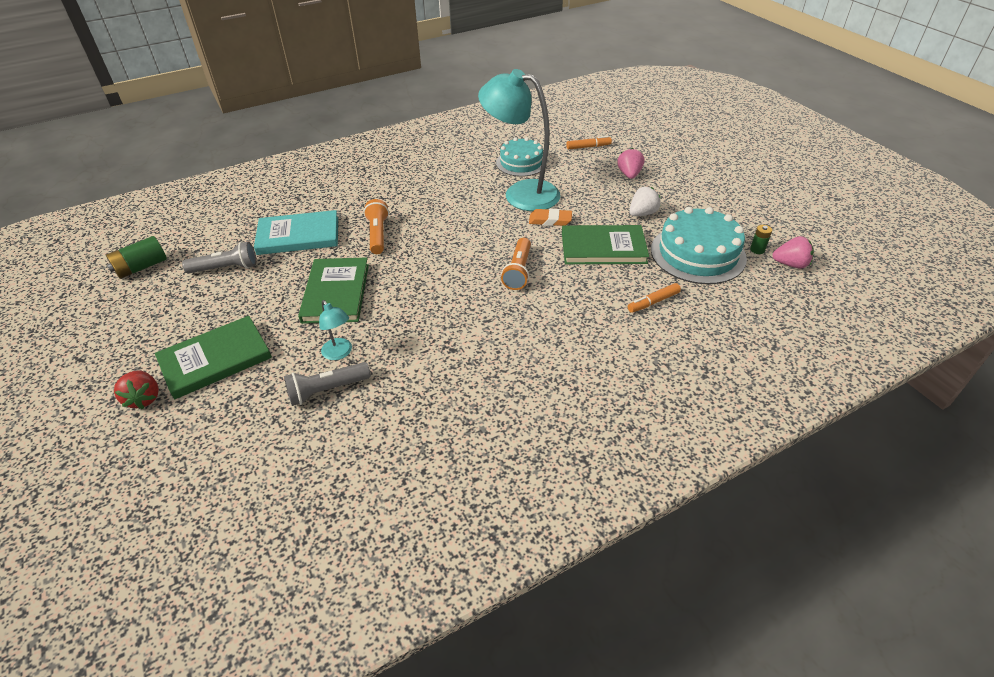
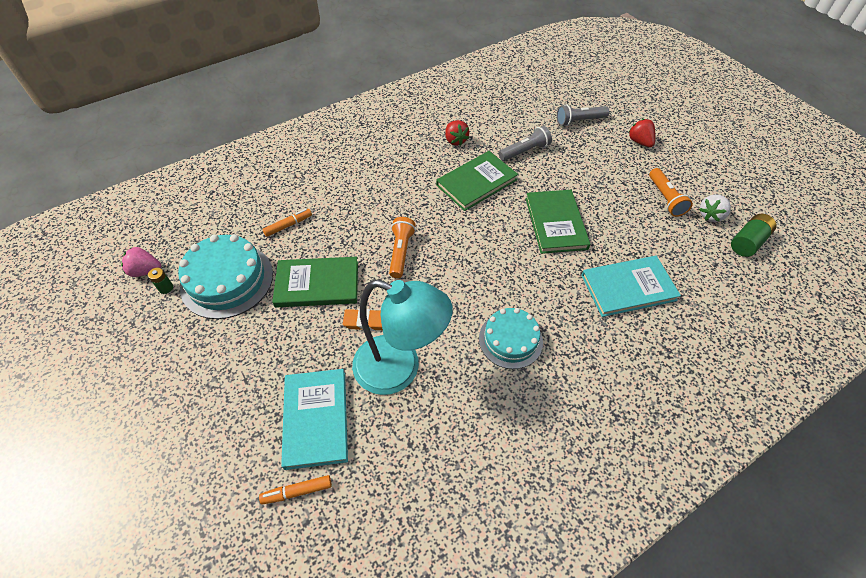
camera: 175 degrees right, 10 degrees up
green book [155,316,272,399] -> green book moved to [436,151,518,211]
grey flashlight [182,241,256,273] -> grey flashlight moved to [557,104,609,126]
turquoise lamp [319,300,352,360] -> none
orange flashlight [364,199,389,254] -> orange flashlight moved to [649,168,693,217]
turquoise cake [496,137,547,177] -> turquoise cake moved to [479,308,543,369]
pink strawberry [617,148,644,179] -> none
white strawberry [629,187,661,216] -> white strawberry moved to [699,194,731,222]
none -> turquoise book [281,369,348,470]
none -> red strawberry [445,120,470,146]

